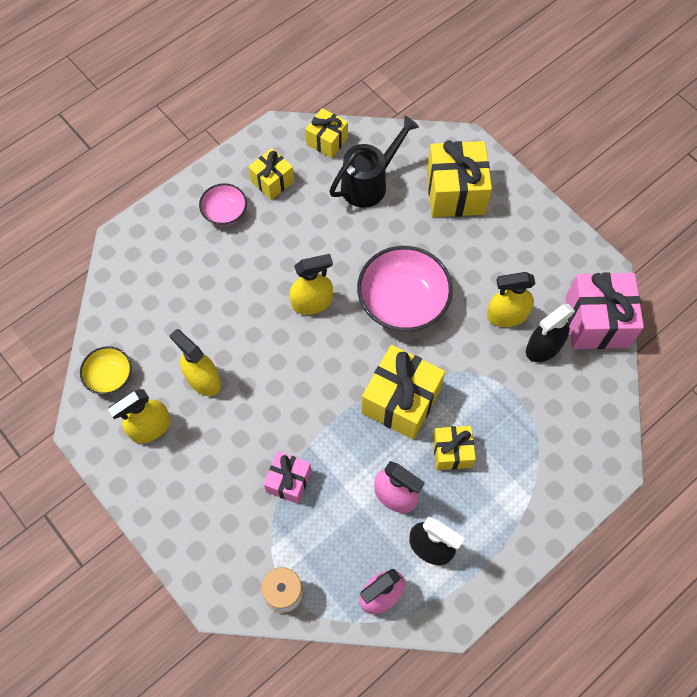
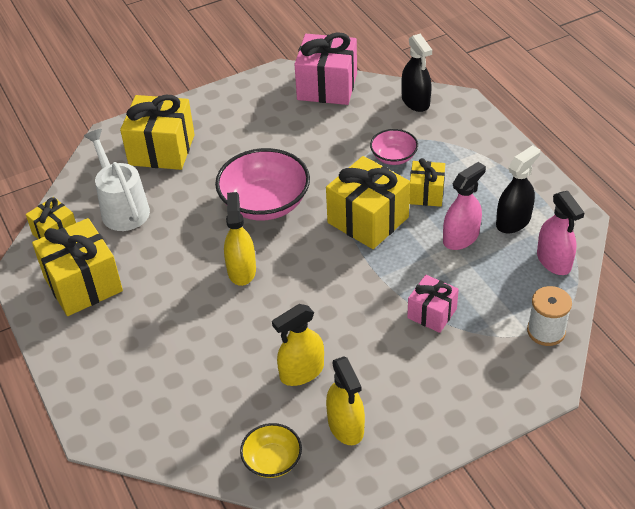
camera: 75 degrees left, 20 degrees down
pink bowl [199,183,247,226] -> pink bowl moved to [370,129,418,165]
yellow gift [248,148,294,200] -> yellow gift [32,218,123,316], size x1.74
black watering can [329,116,419,208] -> white watering can [84,129,150,231]
yellow spray bottle [487,272,536,327] -> none
black spray bottle [526,304,575,362] -> black spray bottle moved to [401,34,432,112]

